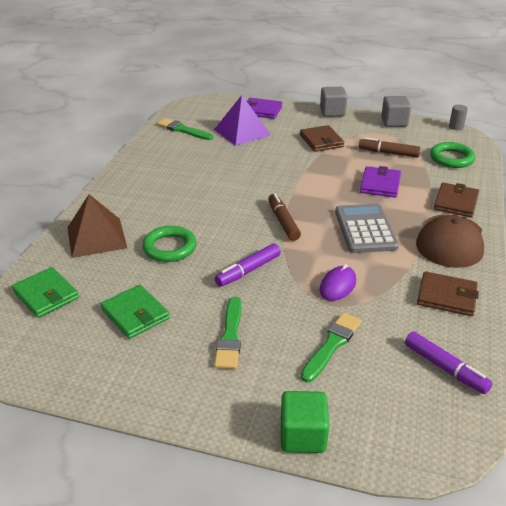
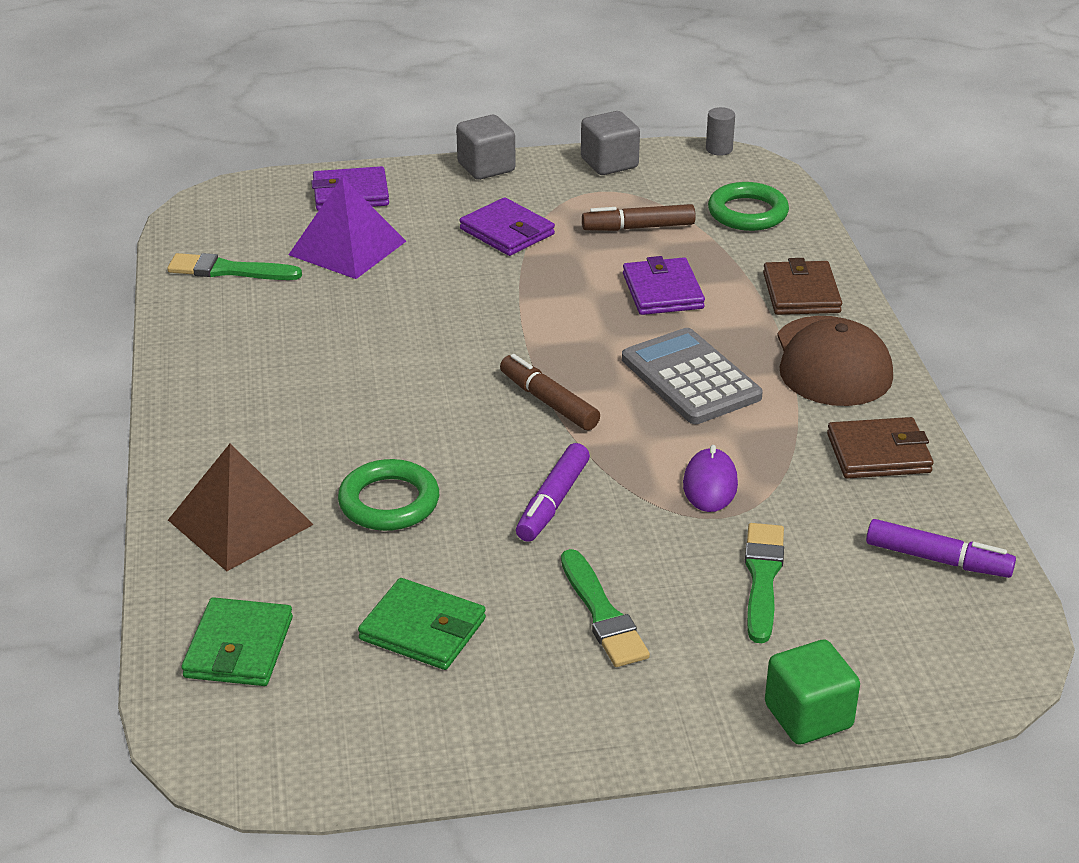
camera: 25 degrees left, 0 degrees up
green wallet [12,267,79,318] -> green wallet turned 75 degrees clockwise [182,597,293,686]
brown wallet [300,125,344,152] -> purple wallet [460,197,555,256]

